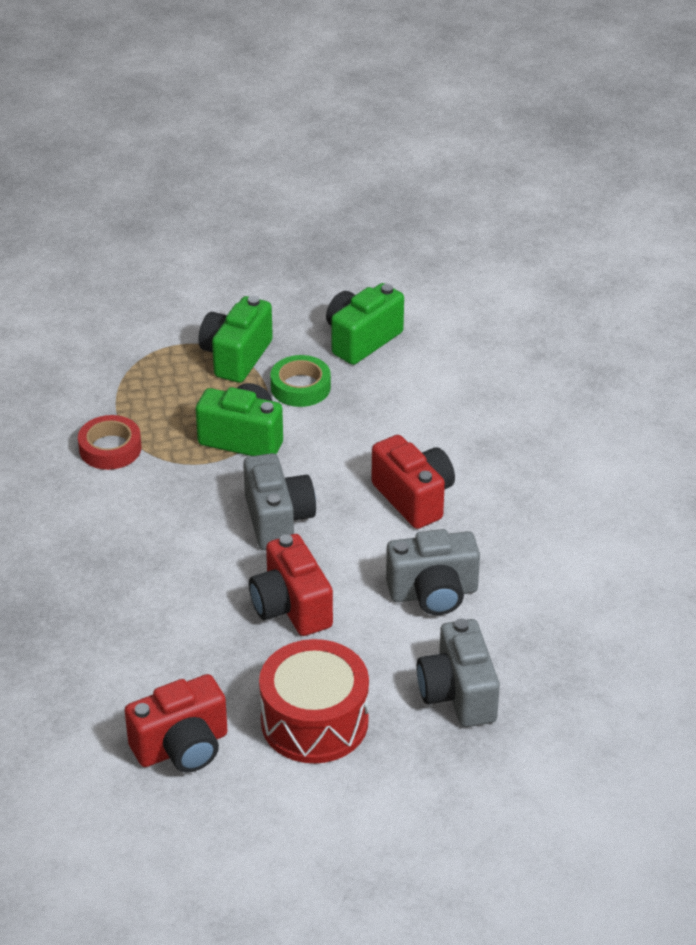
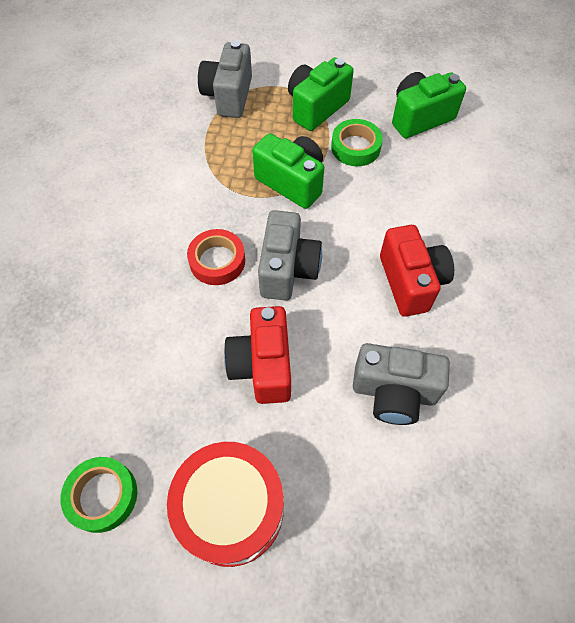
camera: 20 degrees right, 20 degrees up
red tape [78,415,141,470] -> red tape moved to [187,229,245,285]
red camera [125,674,228,773] -> green tape [61,457,137,533]
grey camera [417,619,500,727] -> grey camera moved to [198,40,252,118]

